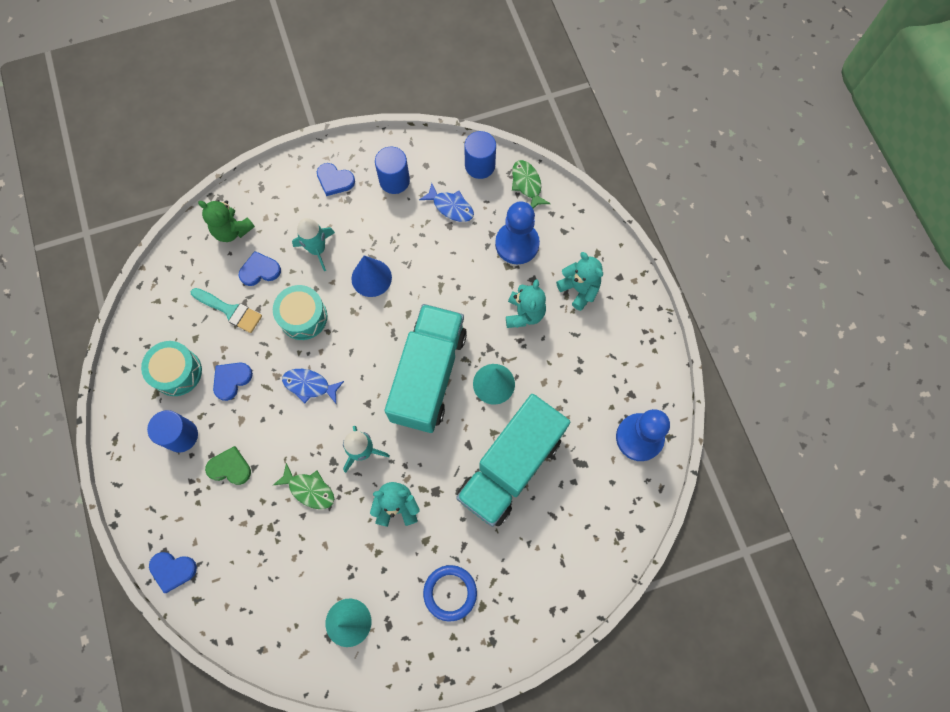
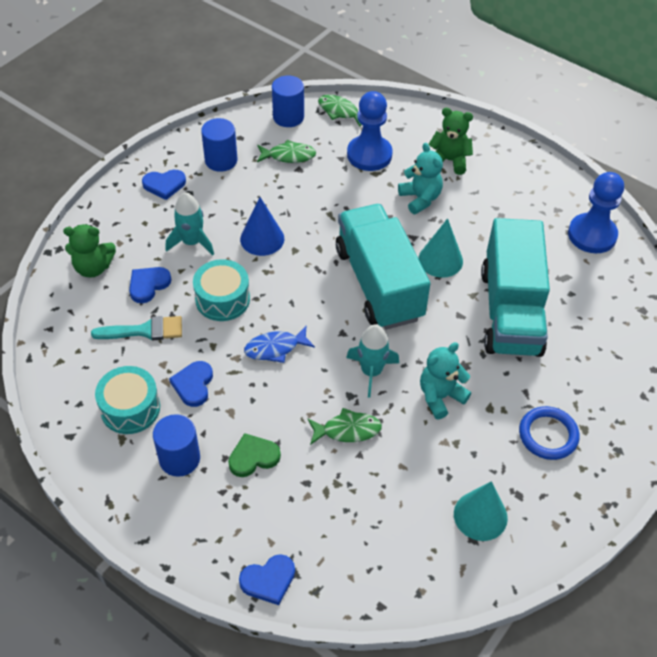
camera: 35 degrees left, 20 degrees down
blue fish [419,183,474,222] -> green fish [257,140,316,163]
turquoise teddy bear [556,252,603,311] -> green teddy bear [429,108,473,175]

